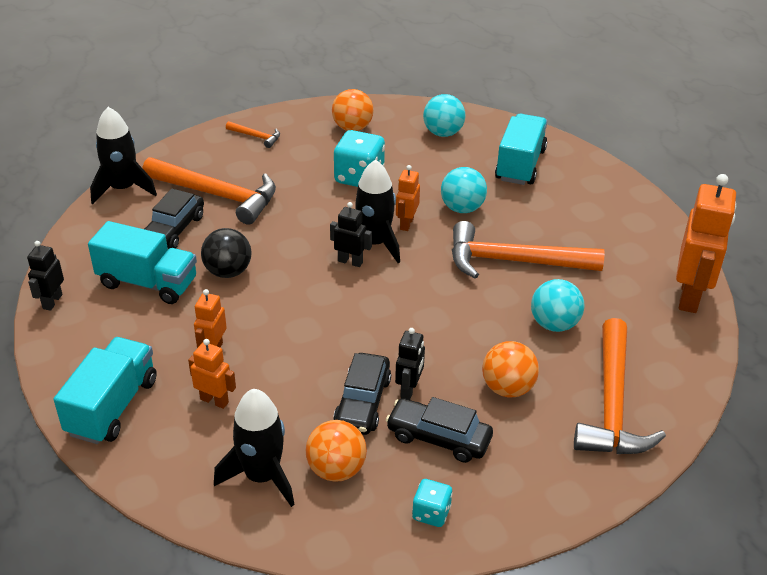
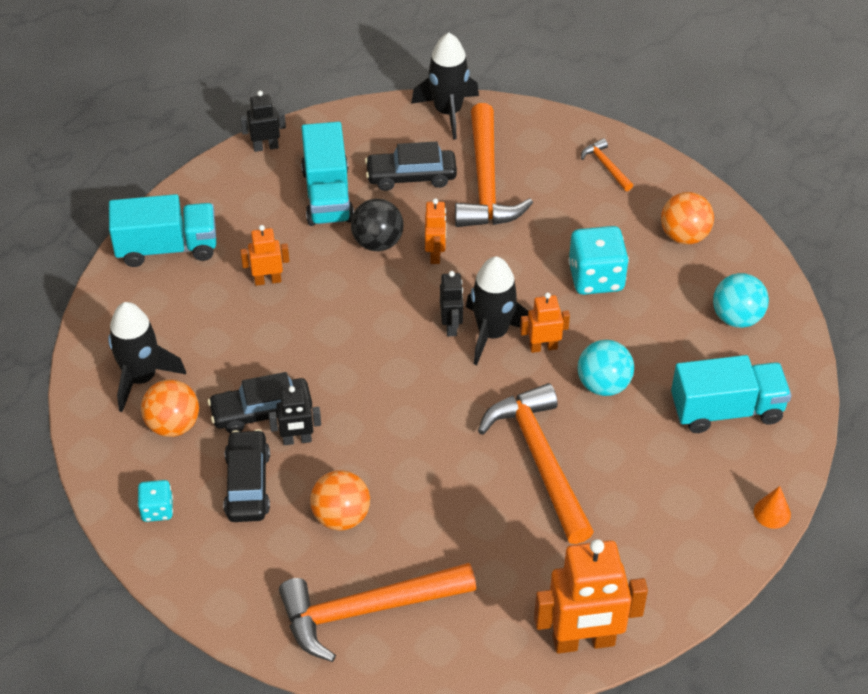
camera: 65 degrees right, 10 degrees up
orange robot [188,339,236,409] -> orange robot moved to [425,198,446,264]
orange hammer [226,121,280,148] -> orange hammer turned 150 degrees clockwise [581,138,633,191]
turquoise ball [531,279,584,332] -> none
none -> orange cone [754,486,791,529]

